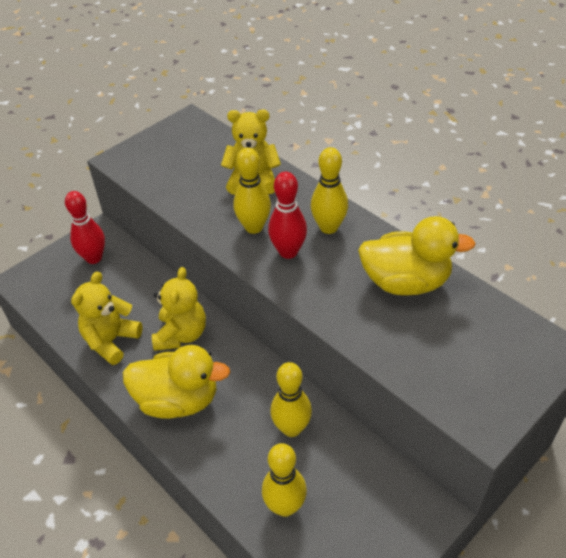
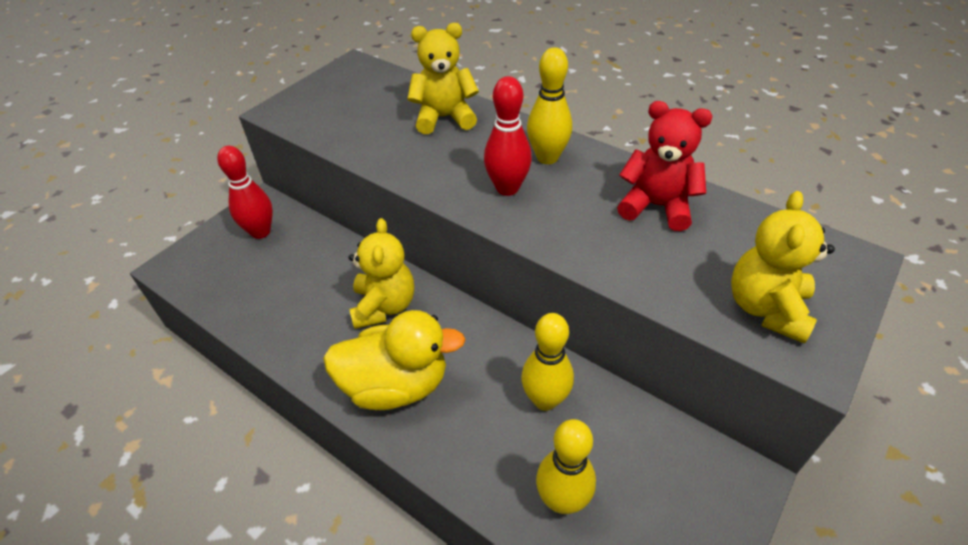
camera: 10 degrees left, 0 degrees up
yellow teddy bear [71,272,143,365] -> yellow teddy bear moved to [731,191,835,344]
yellow bowling pin [234,148,271,234] -> none
yellow duck [358,216,476,295] -> red teddy bear [617,101,712,231]

